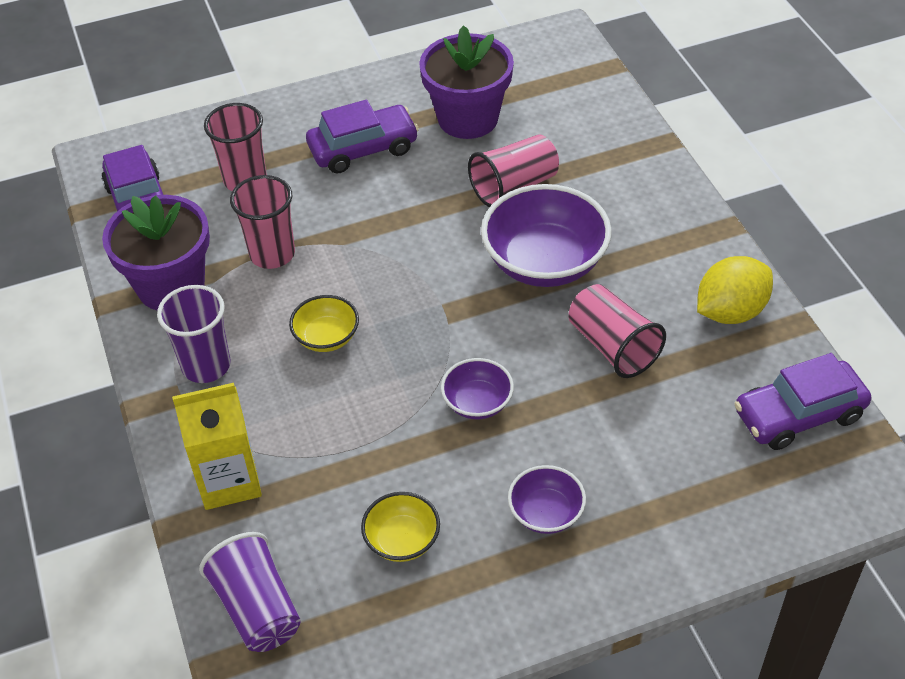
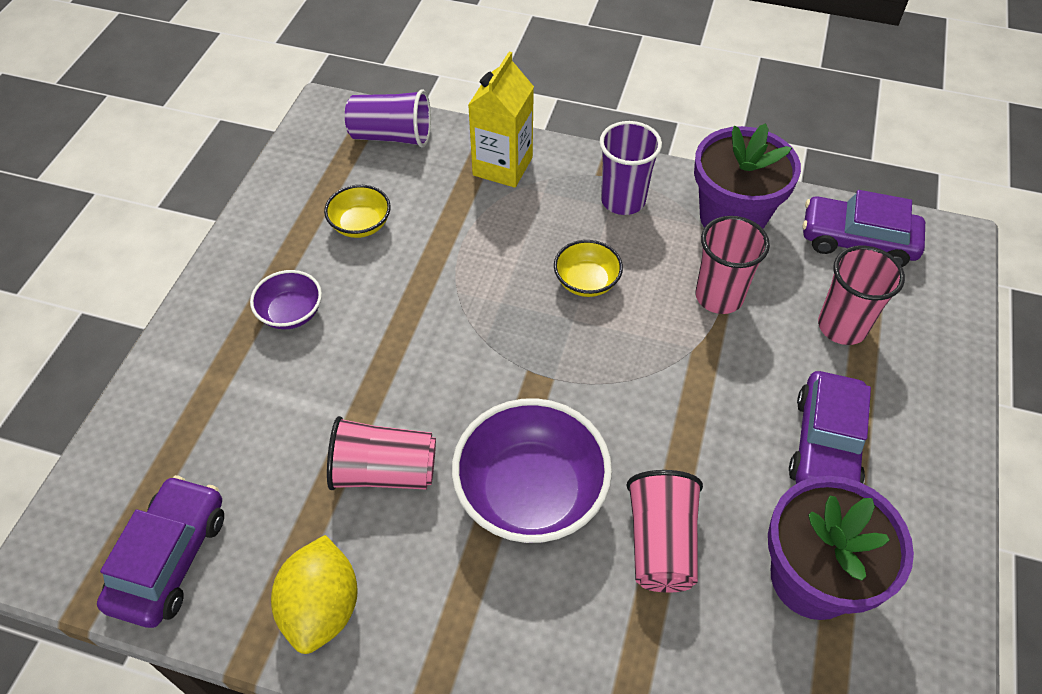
camera: 125 degrees right, 5 degrees up
purple bowl [441,358,514,419] -> none

